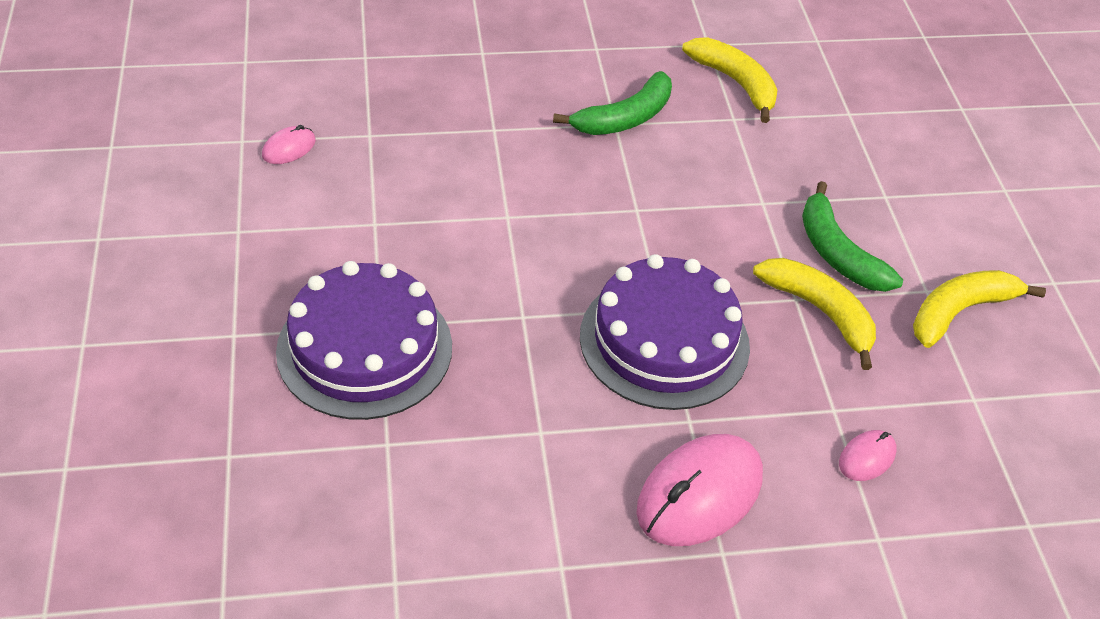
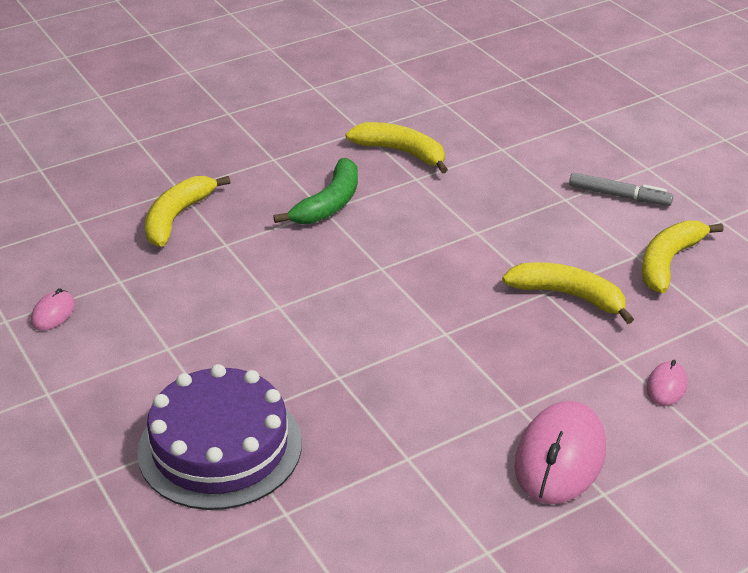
camera: 20 degrees left, 10 degrees down
purple cake [580,254,750,410] -> none
green banana [802,181,903,292] -> none
none -> yellow banana [145,176,230,247]
none -> grey marker [569,172,673,206]

